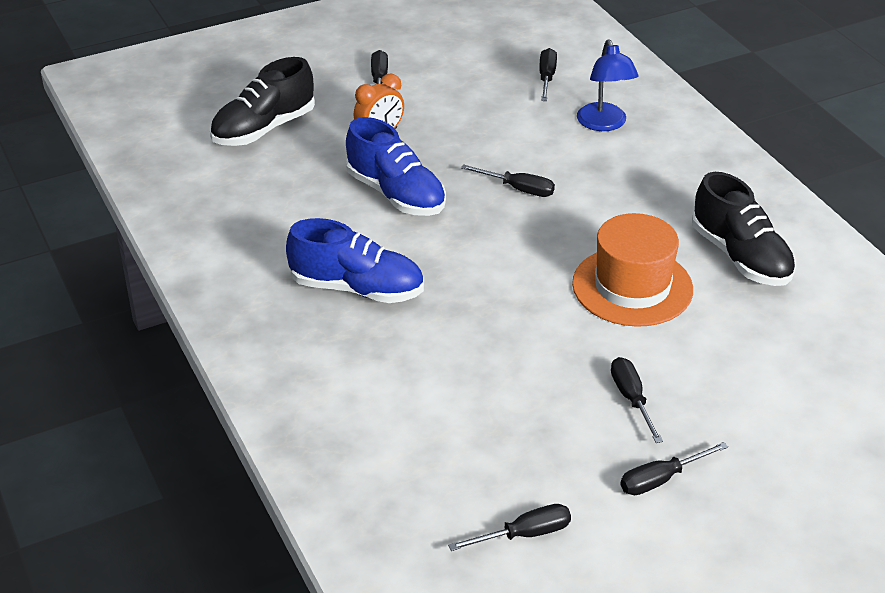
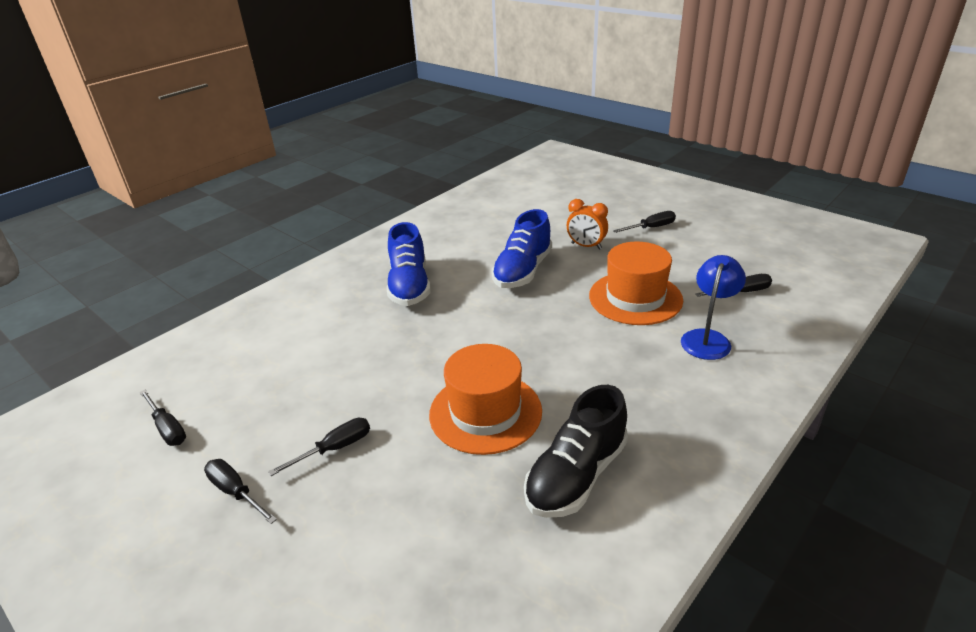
camera: 70 degrees right, 5 degrees down
black shoe [210,57,315,146] -> none
black screwdriver [461,164,555,197] -> none
blue lamp [577,39,638,131] -> blue lamp turned 150 degrees clockwise [681,255,746,360]
none -> orange hat [589,242,683,325]

